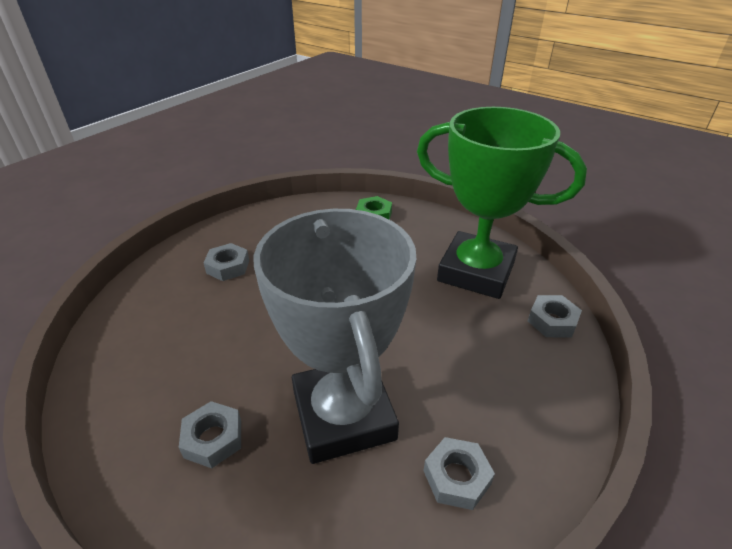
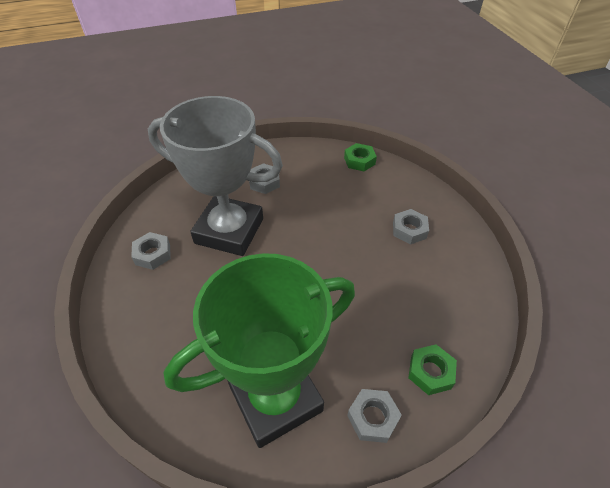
camera: 125 degrees right, 10 degrees up
grey nut [528,295,582,337] -> grey nut moved to [347,389,402,443]
none -> green nut [344,143,377,171]

